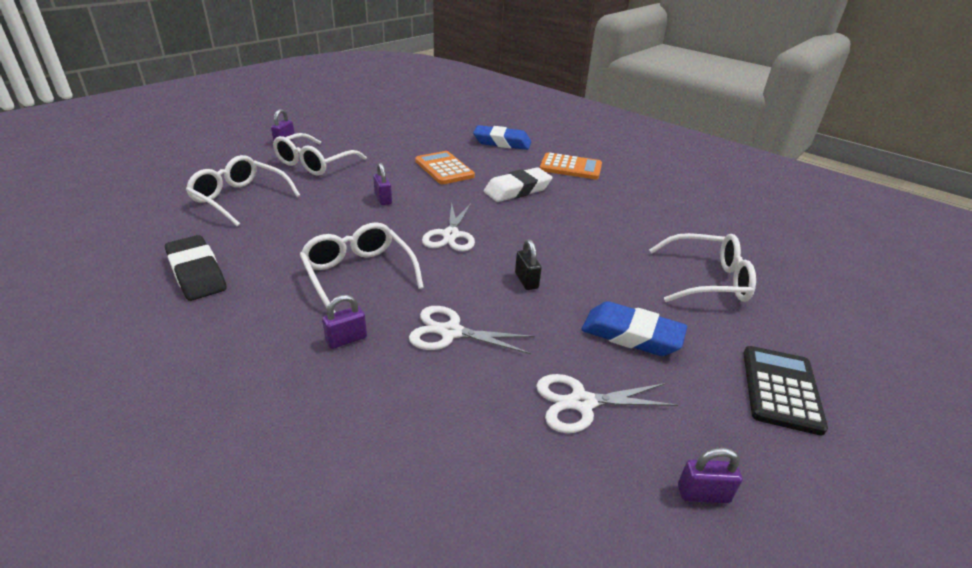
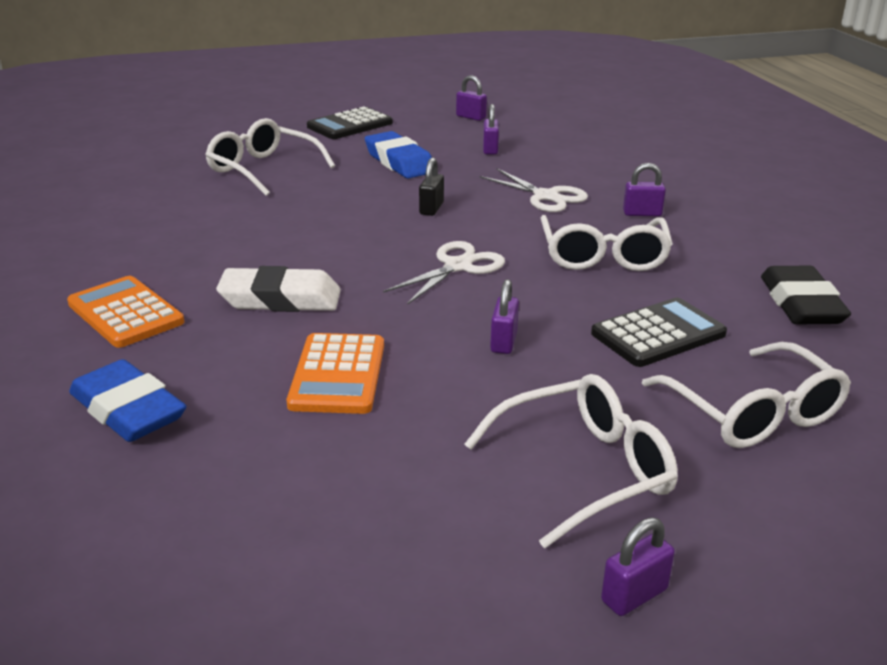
camera: 145 degrees left, 5 degrees down
white scissors [536,374,678,433] -> purple padlock [483,104,499,155]
none -> black calculator [591,297,727,367]

